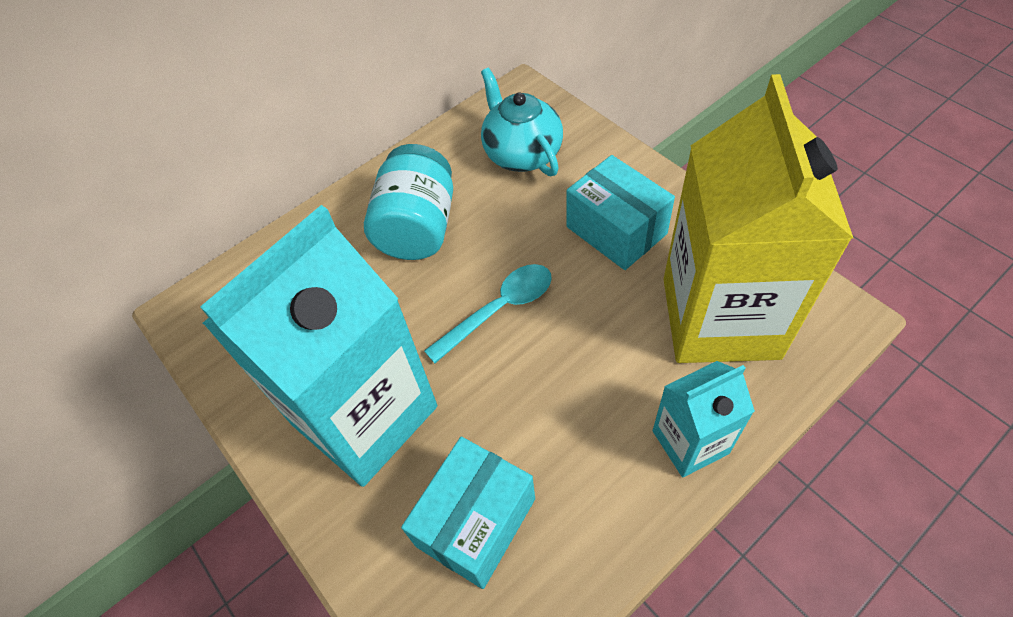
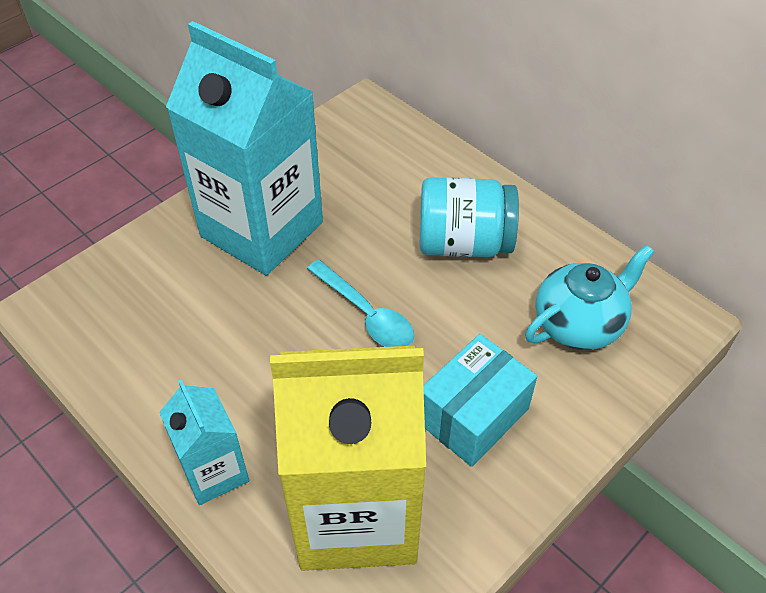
camera: 80 degrees right, 5 degrees down
turquoise box [401,437,535,589] -> none

